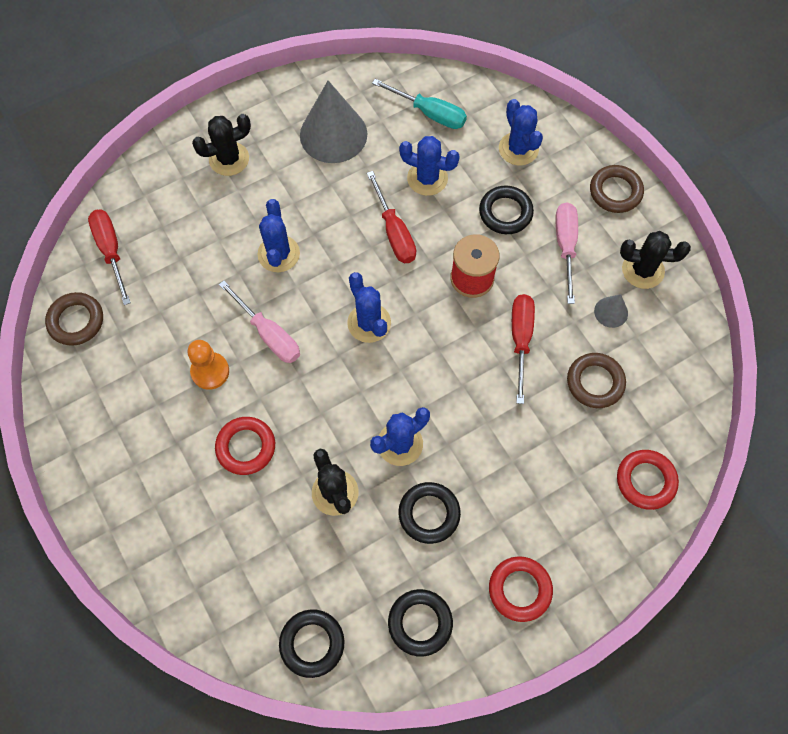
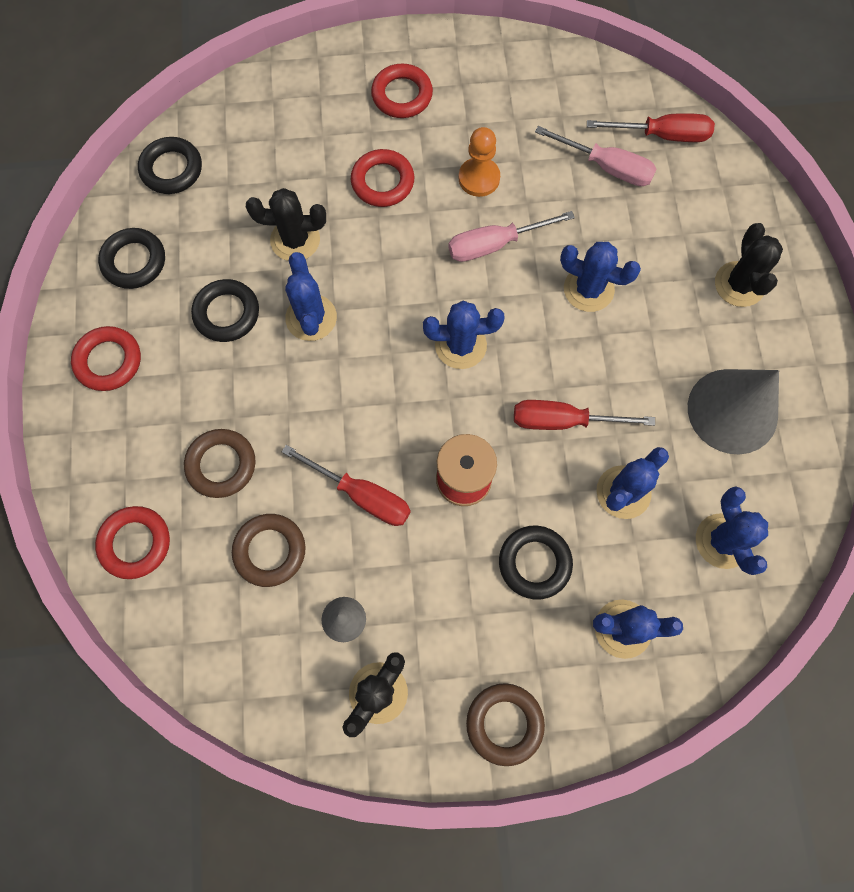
camera: 115 degrees right, 5 degrees up
brown ring [45,292,103,346] -> brown ring moved to [184,429,255,498]
turquoise screwdriver [372,79,467,129] -> blue cactus [696,487,768,575]
pink screwdriver [555,202,578,304] -> pink screwdriver moved to [535,126,657,186]
none -> red ring [371,64,433,118]

